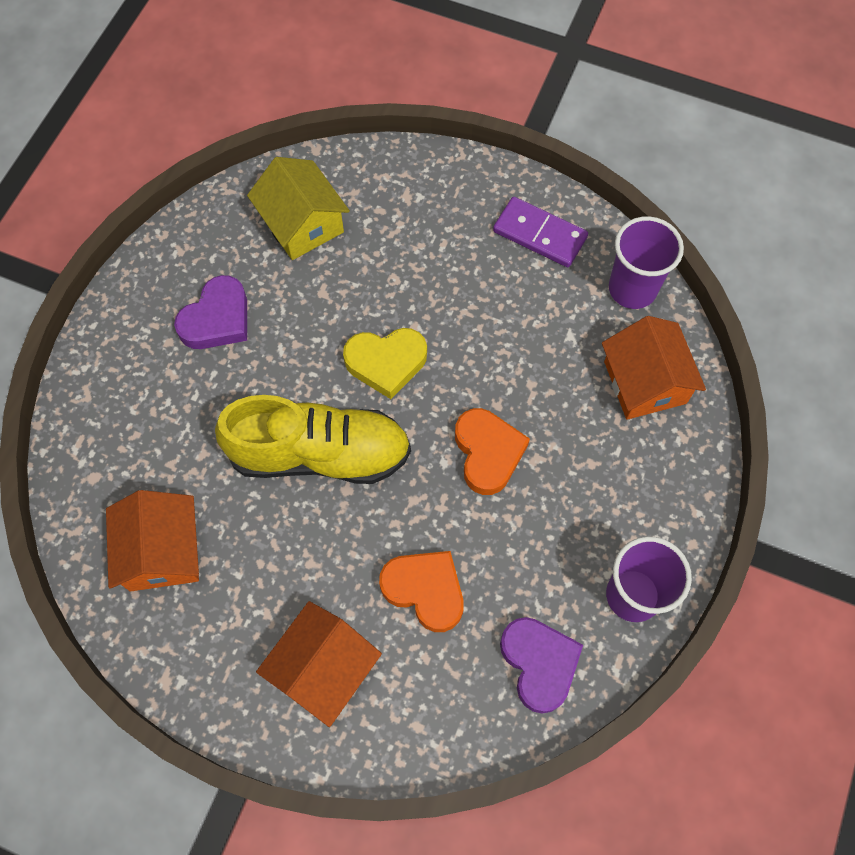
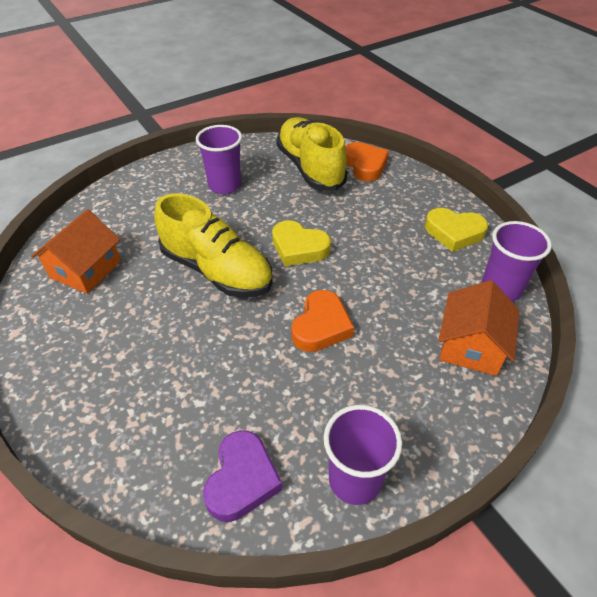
camera: 35 degrees right, 20 degrees down
purple heart [174,275,247,349] -> purple cup [196,125,242,194]
yellow house [247,157,350,260] -> yellow shoe [276,117,348,191]
orange house [256,601,382,727] -> none
orange heart [379,551,464,632] -> orange heart moved to [345,142,389,181]
purple domino [493,197,588,267] -> yellow heart [425,208,488,252]

